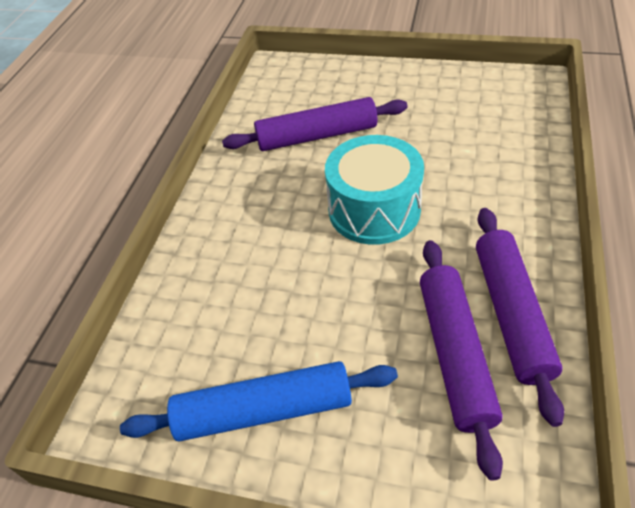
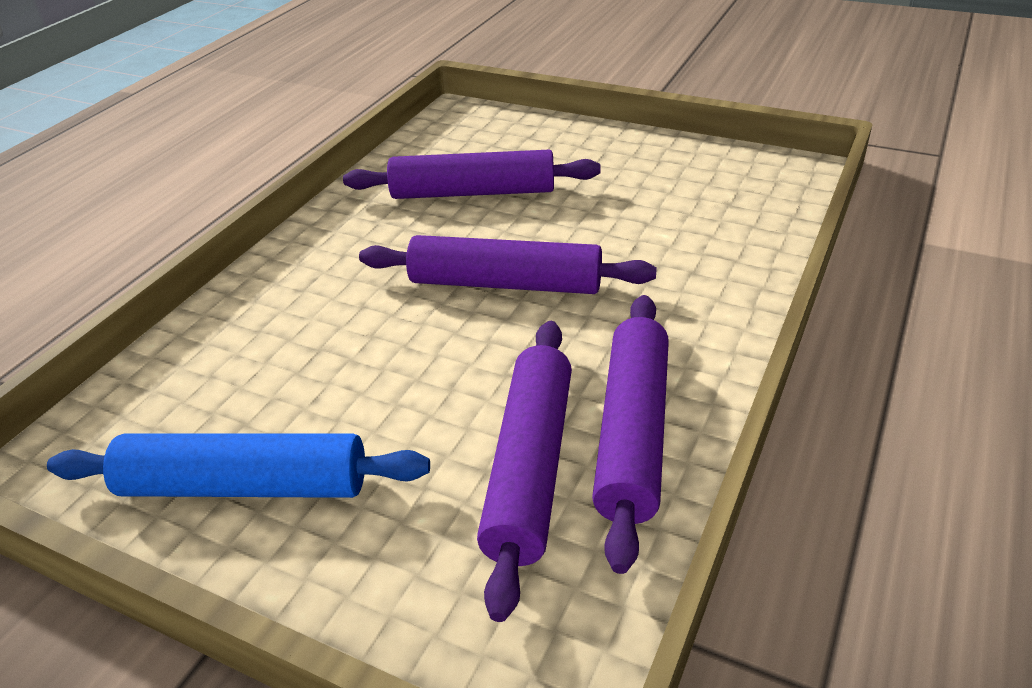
camera: 10 degrees right, 10 degrees down
turquoise drum [325,135,424,245] -> purple rolling pin [359,235,657,294]

